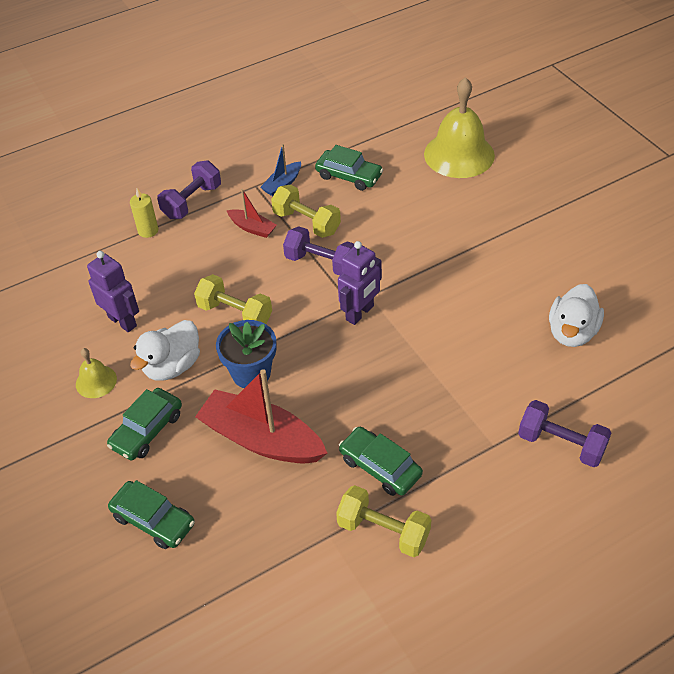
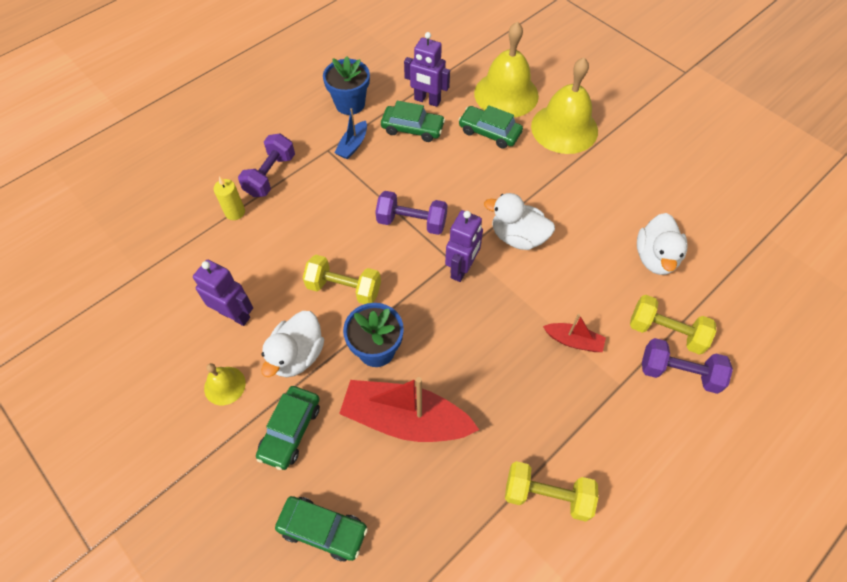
camera: 15 degrees left, 10 degrees up
red boat [227,189,277,238] -> red boat moved to [543,314,606,352]
yellow dumbbell [271,185,341,238] -> yellow dumbbell moved to [630,295,716,355]
green car [339,427,423,496] -> green car moved to [458,105,523,149]
none -> blue flower pot [323,56,370,115]
none -> purple robot [404,32,450,107]
none -> white duck [484,193,555,250]
none -> yellow bell [531,58,598,154]

